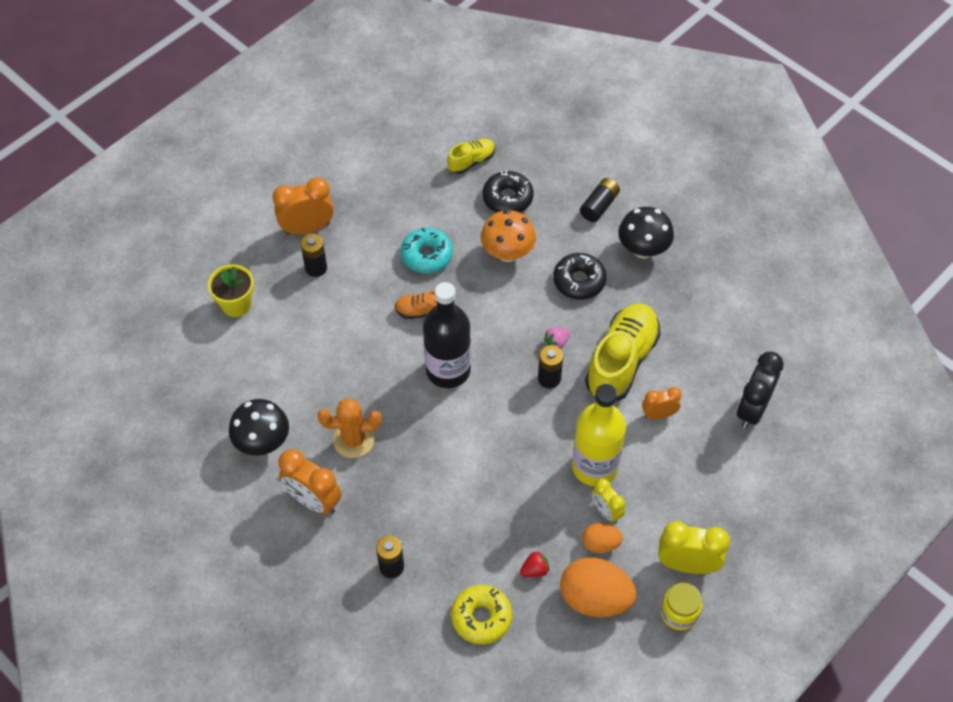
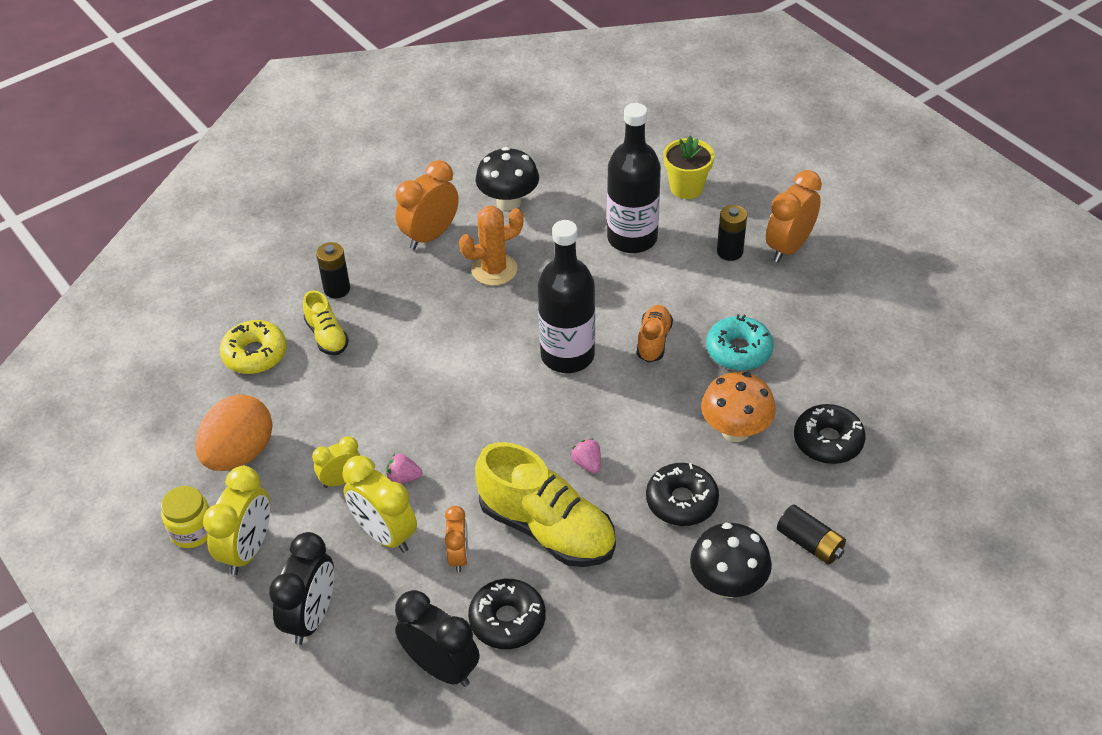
camera: 100 degrees right, 10 degrees down
orange clock [273,177,334,235] -> orange clock turned 135 degrees counterclockwise [766,170,822,262]
orange cactus [318,398,382,458] -> orange cactus turned 60 degrees clockwise [459,206,524,286]
yellow shoe [447,139,495,174] -> yellow shoe moved to [303,290,349,355]
red strawberry [520,551,550,577] -> none
black battery [538,345,563,388] -> none
yellow bottle [572,384,626,486] -> pink strawberry [386,454,422,484]
orange egg [582,523,623,553] -> none
none -> black clock [269,532,334,645]
none -> yellow clock [343,456,417,553]
none -> black donut [468,579,546,649]
none -> black bottle [607,103,661,253]

